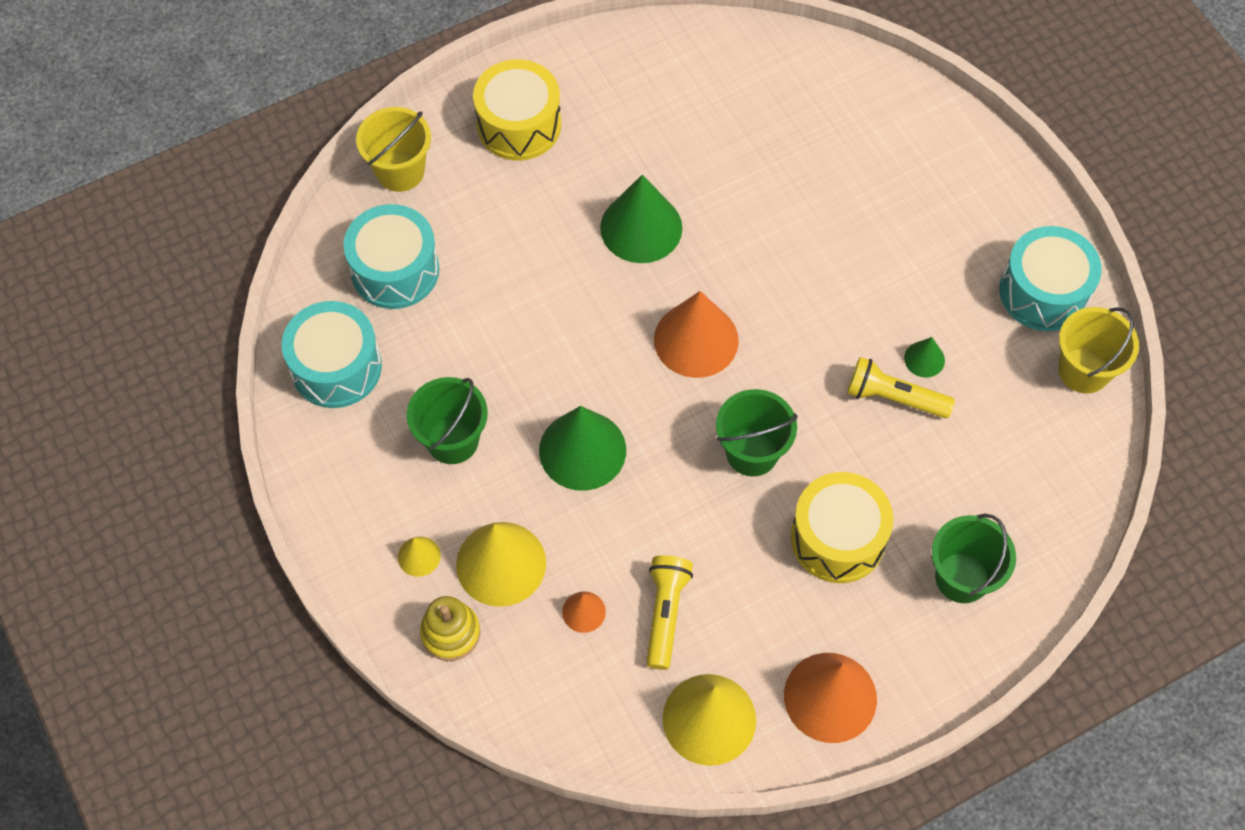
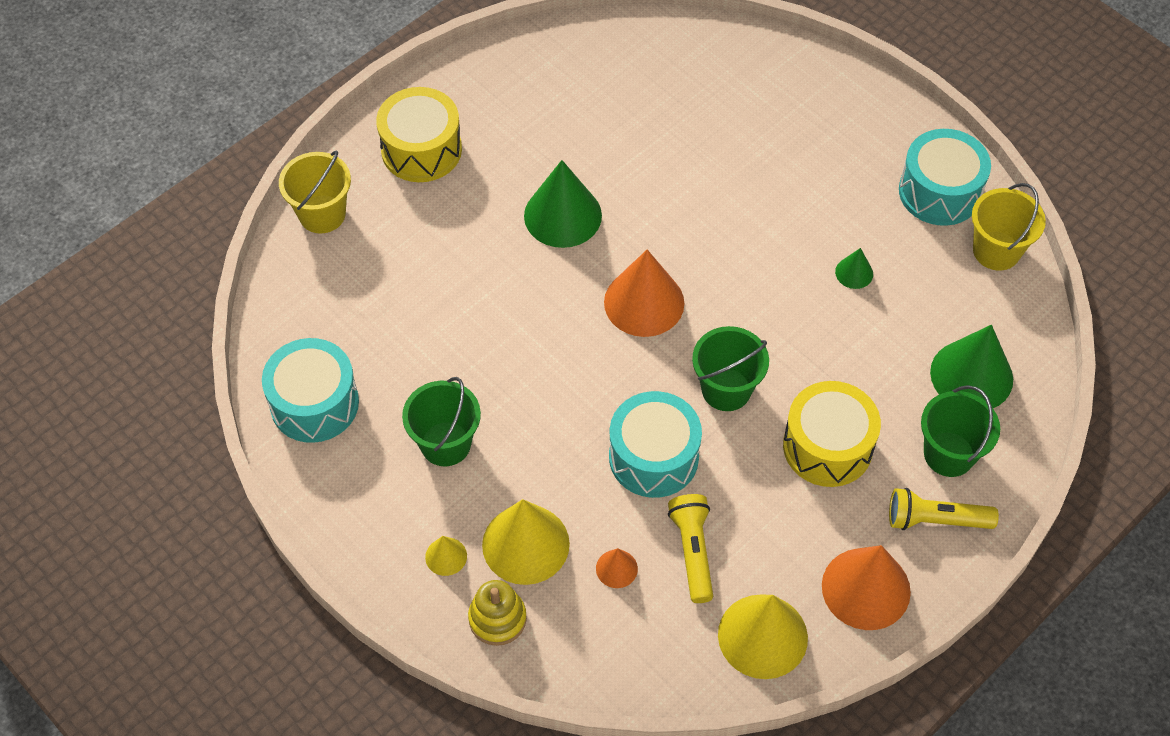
camera: 15 degrees left, 5 degrees down
turquoise drum [344,204,439,309] -> turquoise drum moved to [609,391,702,498]
green cone [539,406,626,491] -> green cone moved to [930,325,1013,408]
yellow flashlight [847,357,955,418] -> yellow flashlight moved to [889,488,999,530]

